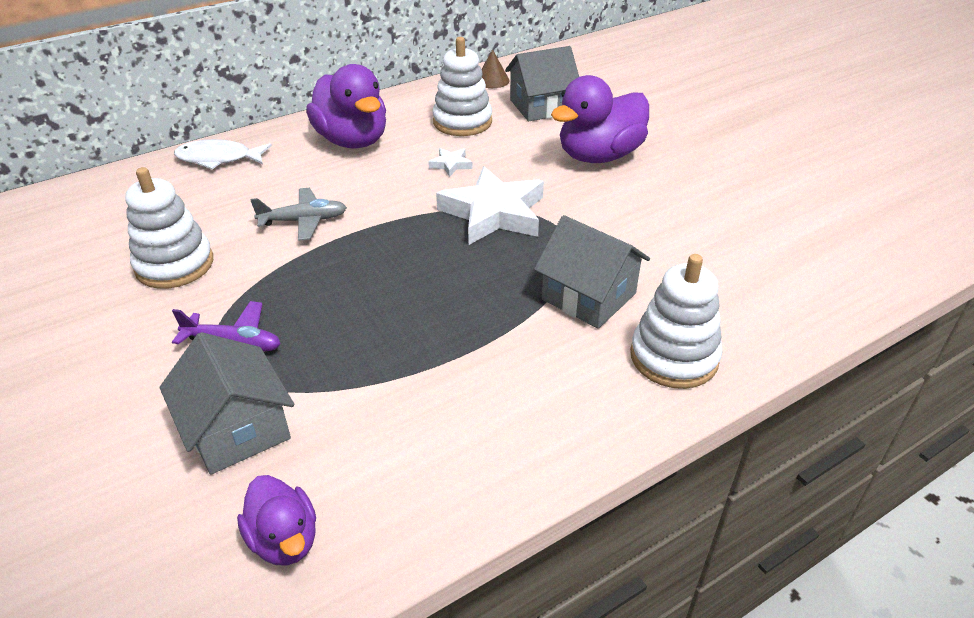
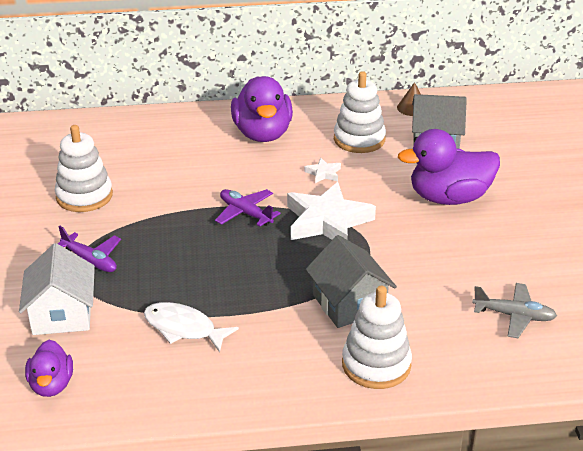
camera: 25 degrees right, 5 degrees down
grey house [159,332,294,475] -> white house [19,243,95,335]
white fish [174,139,272,169] -> white fish moved to [144,302,239,353]
grey plane [250,188,347,241] -> grey plane moved to [472,283,557,338]
none -> purple plane [215,189,281,226]

